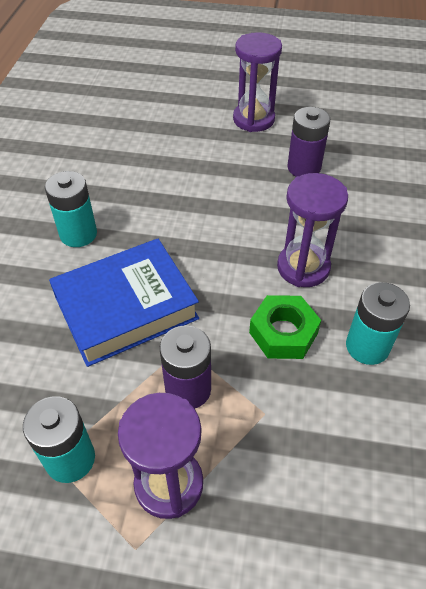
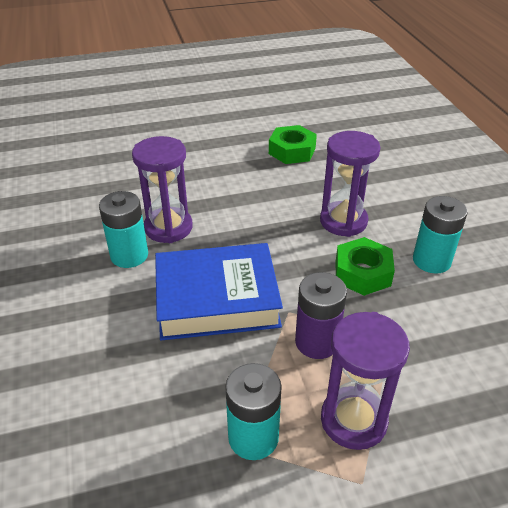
camera: 25 degrees left, 10 degrees down
blue book [49,238,199,367] -> blue book turned 45 degrees clockwise [155,243,283,340]
purple hourglass [233,32,282,132] -> purple hourglass moved to [132,136,193,243]
purple battery [287,107,330,177] -> green nut [269,125,317,164]

